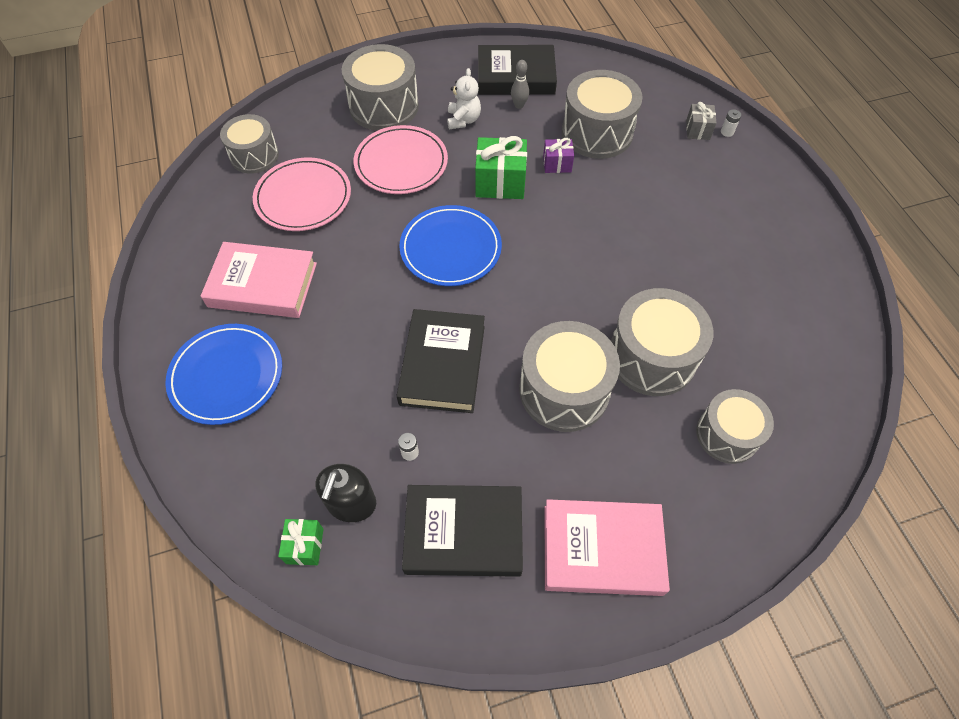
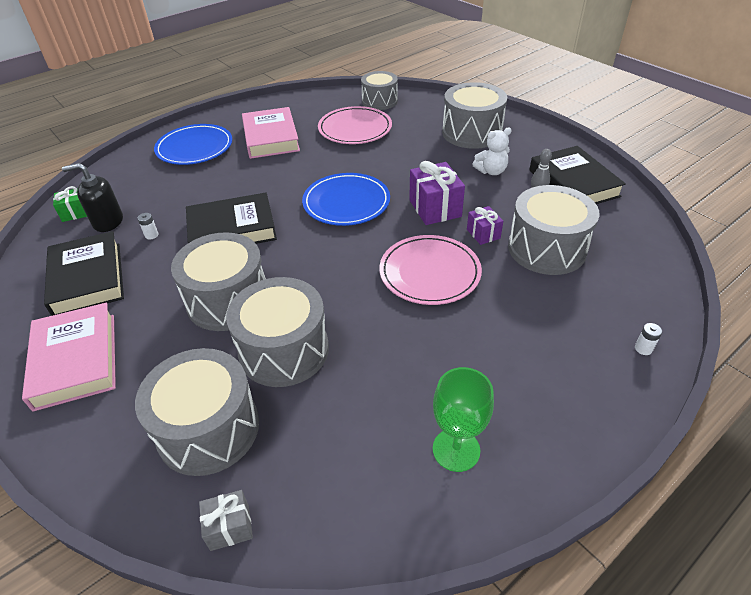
camera: 70 degrees right, 15 degrees down
pink plate [354,125,448,194] -> pink plate moved to [379,235,482,305]
green gift [475,136,527,199] -> purple gift [409,161,465,225]
grey gift [686,102,717,140] -> grey gift moved to [199,490,253,551]
grey drum [696,389,774,464] -> grey drum [135,348,259,476], size x1.52
none -> green goblet [433,367,494,472]

